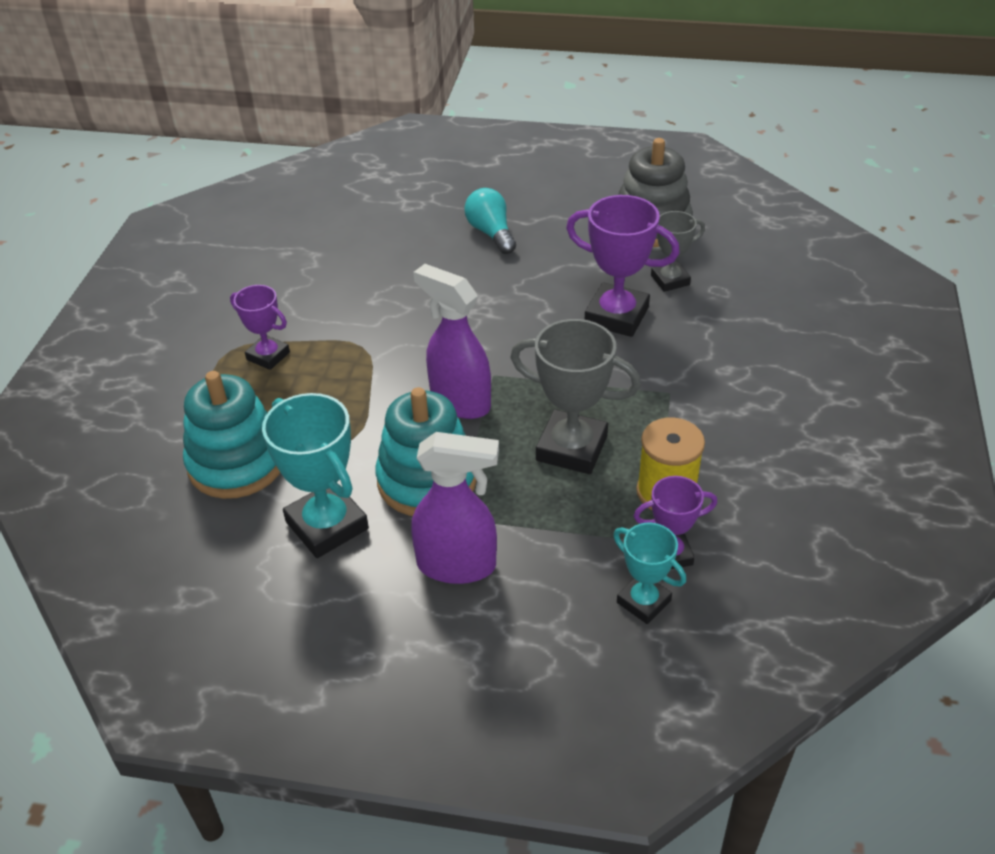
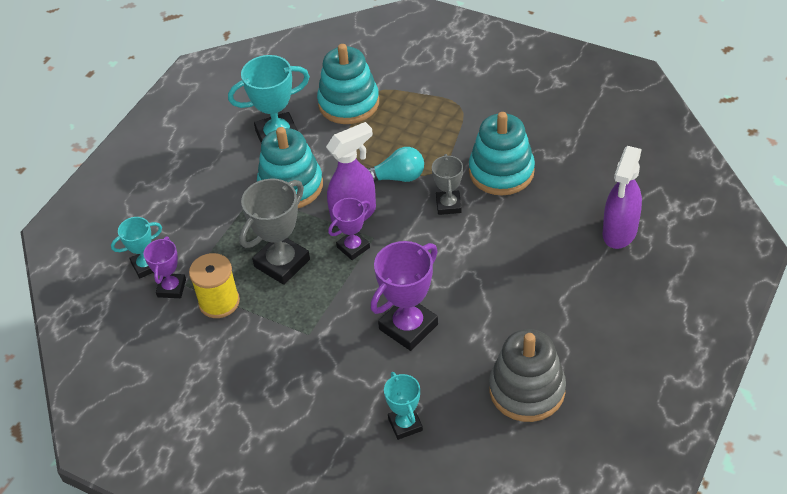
camera: 110 degrees right, 5 degrees up
purple trophy [230,285,290,370] -> purple trophy moved to [328,198,371,260]
purple spray bottle [411,432,499,584] -> purple spray bottle moved to [603,146,642,249]
turquoise light bulb [464,188,516,254] -> turquoise light bulb moved to [368,147,424,182]
grey trophy [651,211,705,292] -> grey trophy moved to [432,154,463,215]
none -> turquoise trophy [384,372,423,440]
none -> turquoise stacking toy [469,112,535,196]

